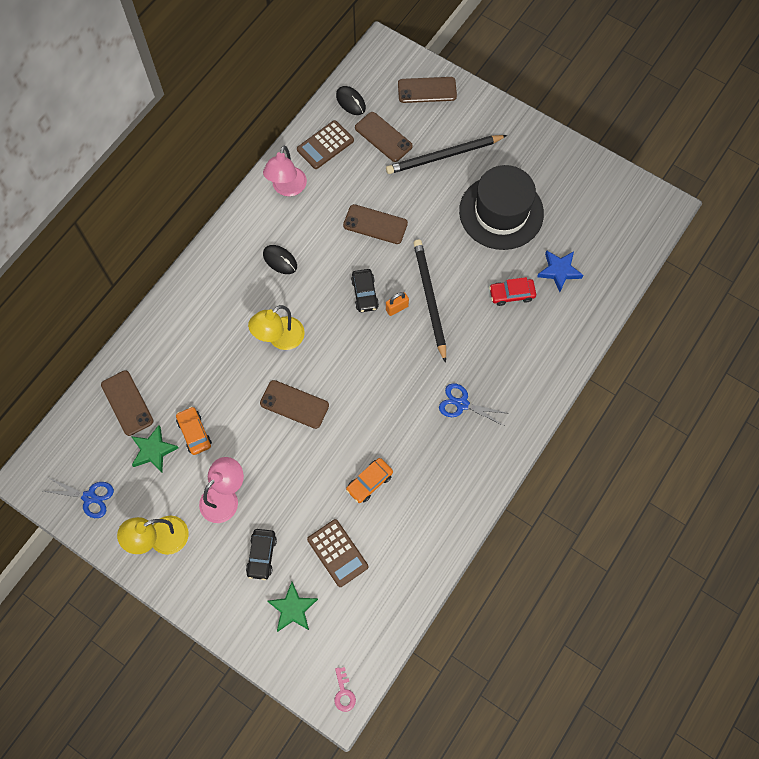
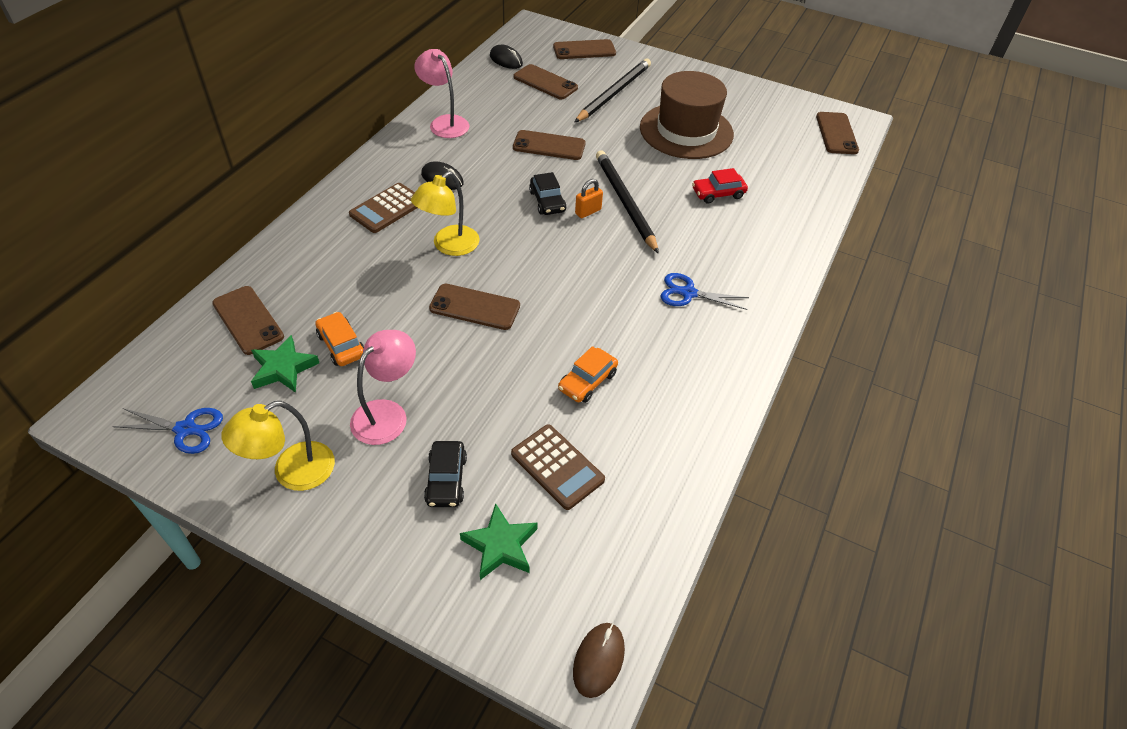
camera: 10 degrees left, 20 degrees down
pink lamp [263,146,307,196] -> pink lamp turned 135 degrees clockwise [414,49,469,138]
brown calculator [297,120,354,169] -> brown calculator moved to [349,183,417,233]
pink key [334,667,356,712] -> brown mouse [573,623,625,698]
black pencil [386,135,507,174] -> black pencil turned 150 degrees clockwise [574,59,651,123]
black hat [459,165,544,250] -> brown hat [640,71,734,159]
blue star [537,250,583,292] -> none
none -> brown phone [816,112,859,154]

